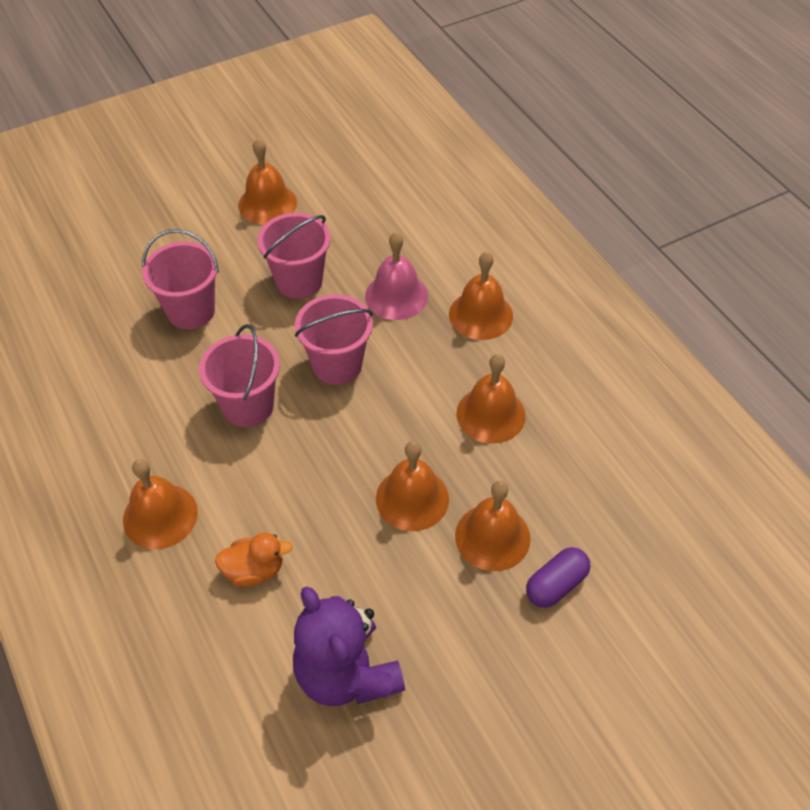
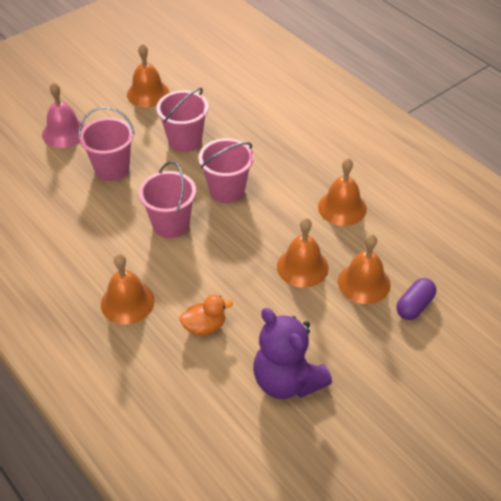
camera: 10 degrees left, 5 degrees down
pink bell [365,232,428,320] -> pink bell moved to [42,82,85,148]
orange bell [449,252,513,340] -> none

